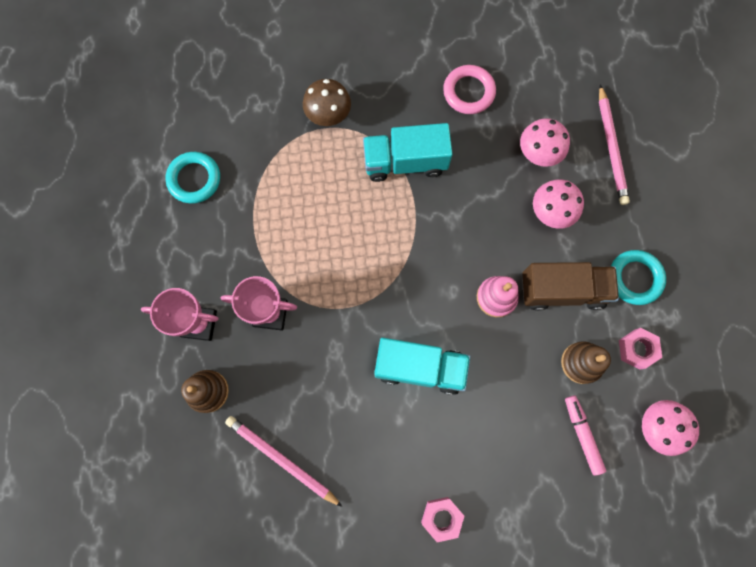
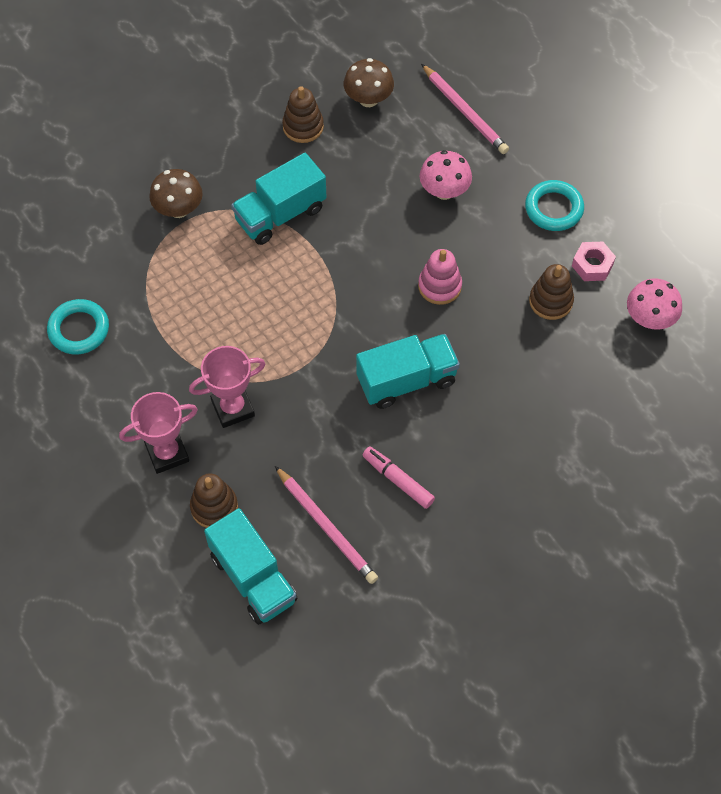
camera: 30 degrees left, 15 degrees down
pink pencil [225,416,343,507] -> pink pencil turned 135 degrees counterclockwise [275,466,378,584]
pink nut [421,497,464,542] -> none
pink ring [443,65,496,114] -> brown stacking toy [282,86,324,143]
pink mushroom [520,118,570,167] -> none
brown truck [522,262,619,311] -> none
pink marker [565,395,606,475] -> pink marker moved to [363,447,435,509]
none -> turquoise truck [204,508,297,625]
none -> brown mushroom [344,58,394,107]

